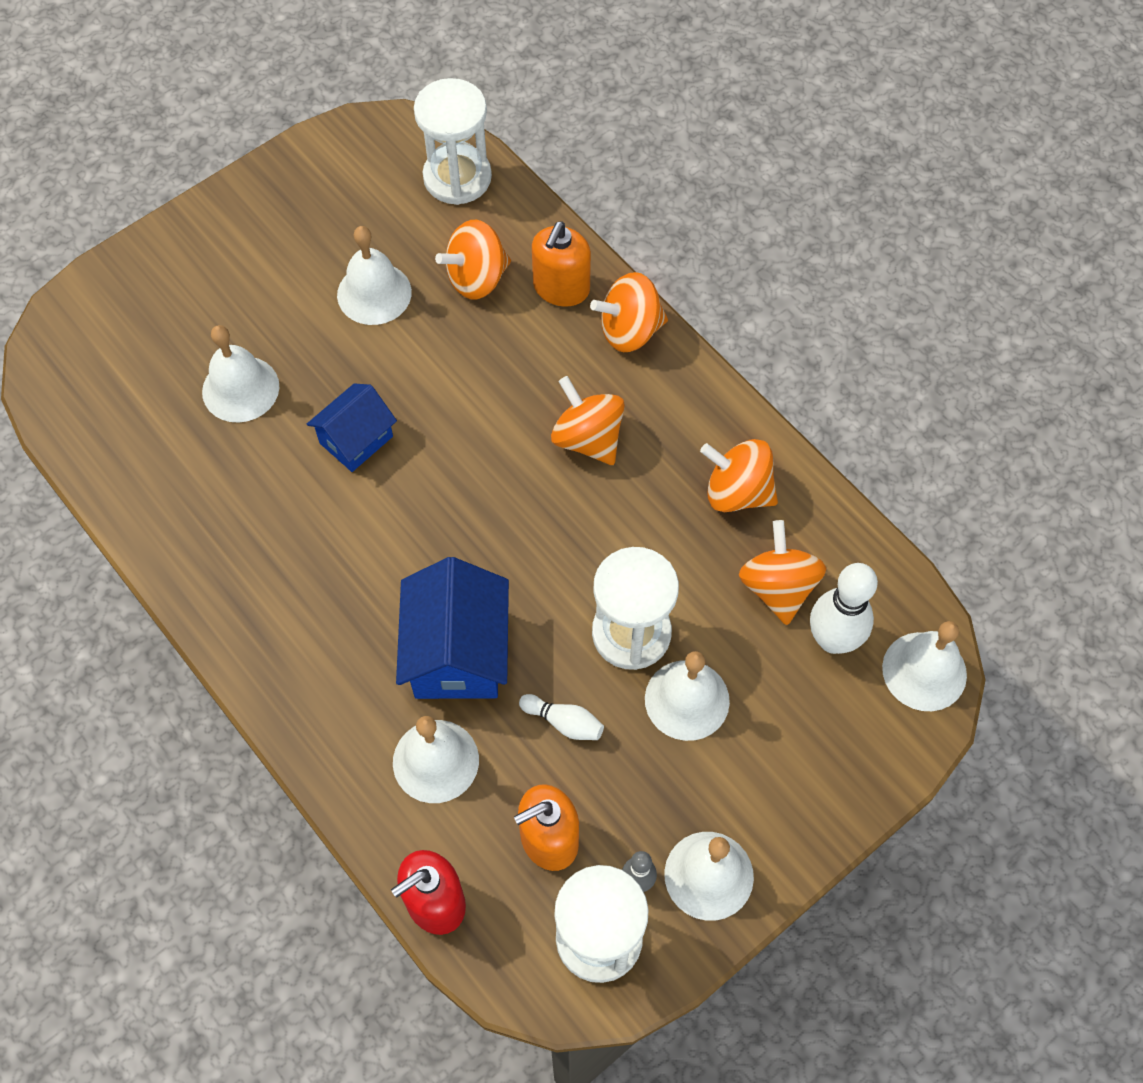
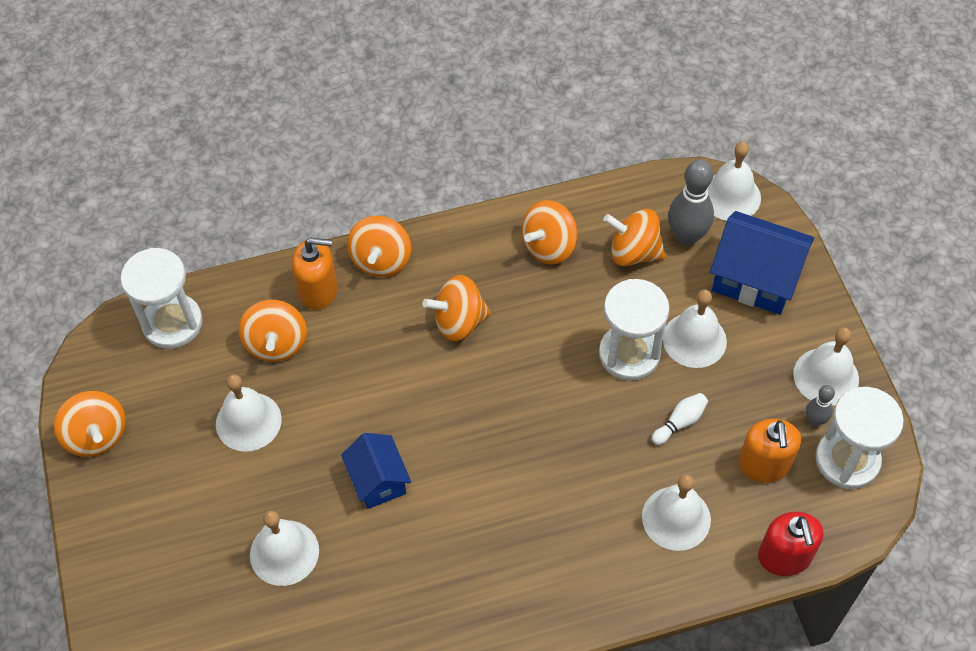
camera: 65 degrees left, 5 degrees down
blue house [396,557,509,699] -> blue house moved to [710,211,814,315]
orange soap dispenser [532,221,591,307] -> orange soap dispenser turned 45 degrees counterclockwise [292,238,338,310]
white bowling pin [810,563,878,654] -> grey bowling pin [668,159,714,246]
none -> orange spinning top [54,391,126,457]

